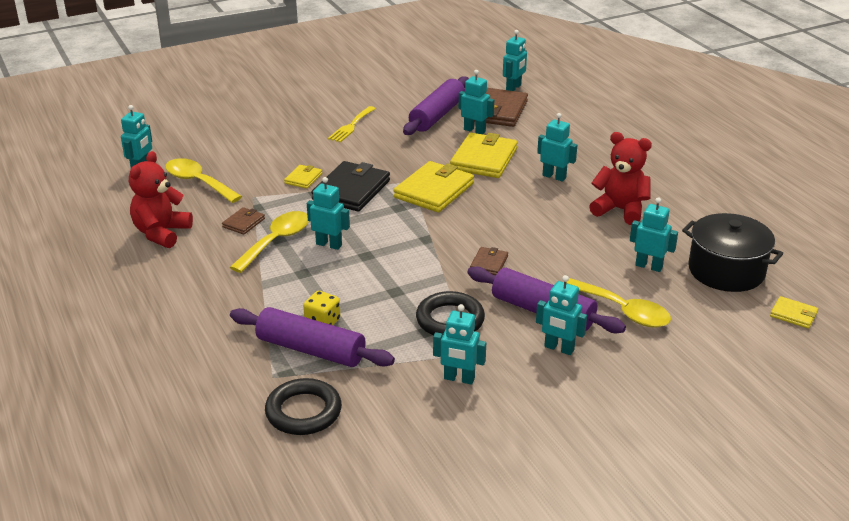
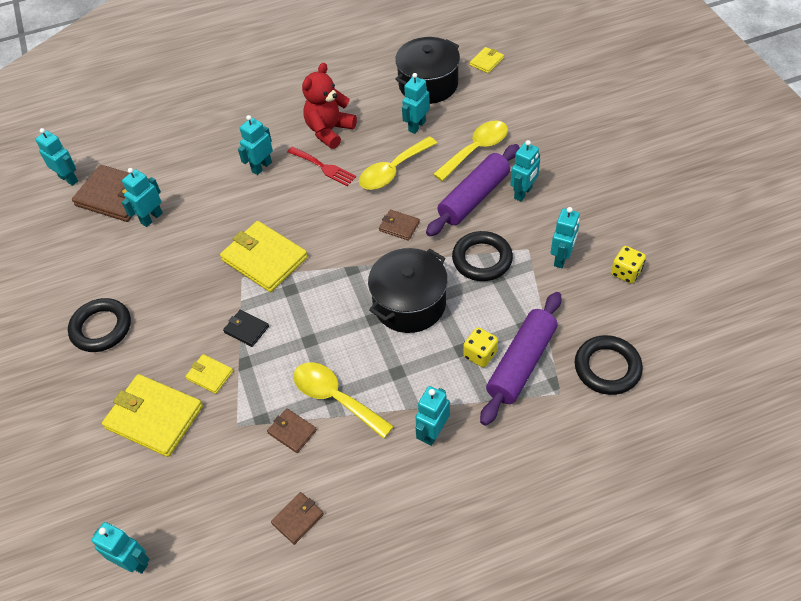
camera: 80 degrees left, 20 degrees up
red teddy bear [129,151,193,248] -> brown wallet [271,492,324,545]
yellow spoon [165,158,242,203] -> yellow spoon moved to [359,136,437,190]
turquoise robot [307,177,350,250] -> turquoise robot moved to [415,386,450,446]
black wallet [311,161,390,212] -> black wallet [223,309,269,347], size x0.49
yellow fork [328,106,376,142] -> black ring [68,298,131,352]
purple rolling pin [403,76,469,135] -> none
yellow wallet [450,133,518,178] -> yellow wallet moved to [102,374,203,457]
none -> red fork [287,147,356,186]
none -> black pot [368,248,448,333]
none -> yellow dice [611,246,646,284]

